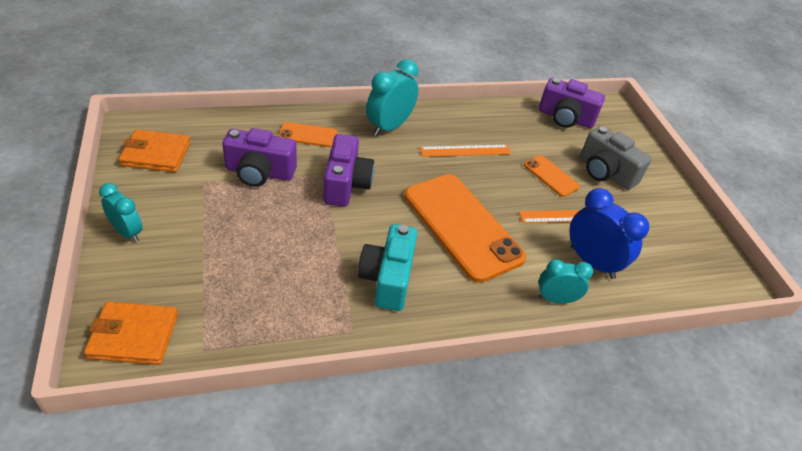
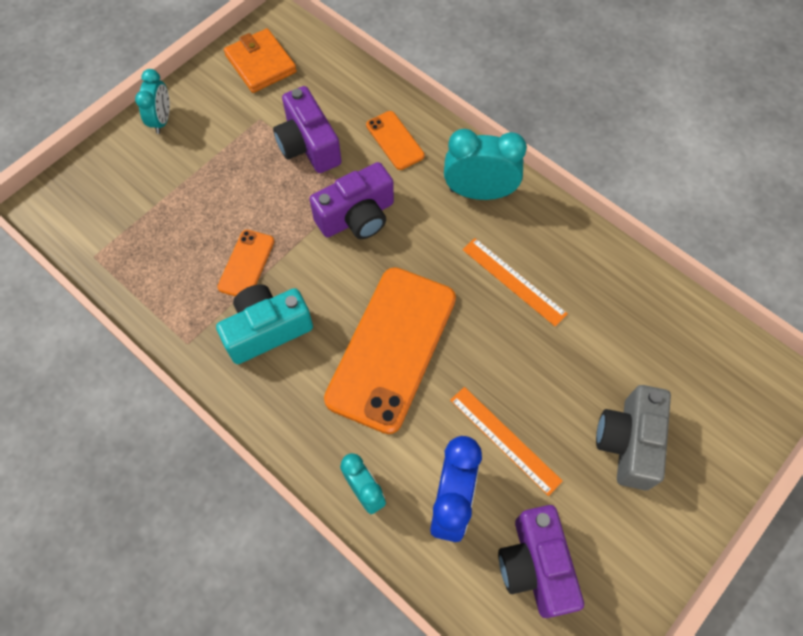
camera: 60 degrees right, 20 degrees up
orange wallet [84,301,178,365] -> none
orange phone [524,155,580,197] -> orange phone moved to [217,230,274,296]
purple camera [539,78,605,128] -> purple camera moved to [498,505,584,618]

